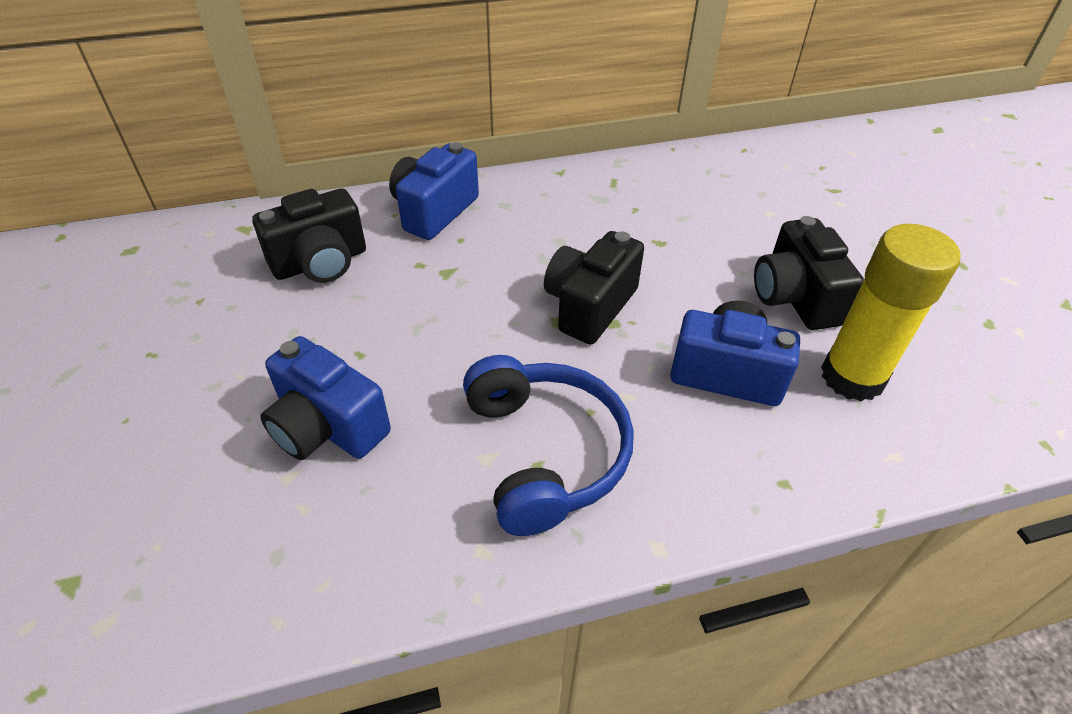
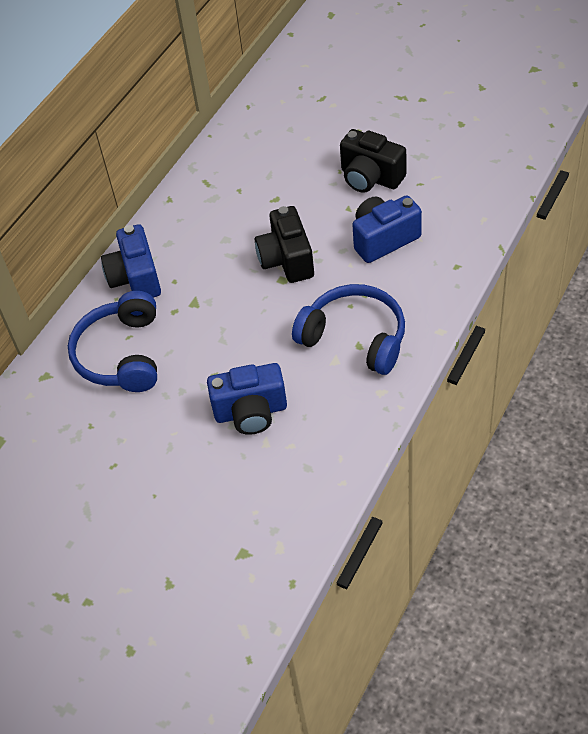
camera: 40 degrees left, 5 degrees up
black camera [252,188,366,283] -> blue headphones [68,291,157,392]
yellow glue stick [821,224,961,402] -> none

